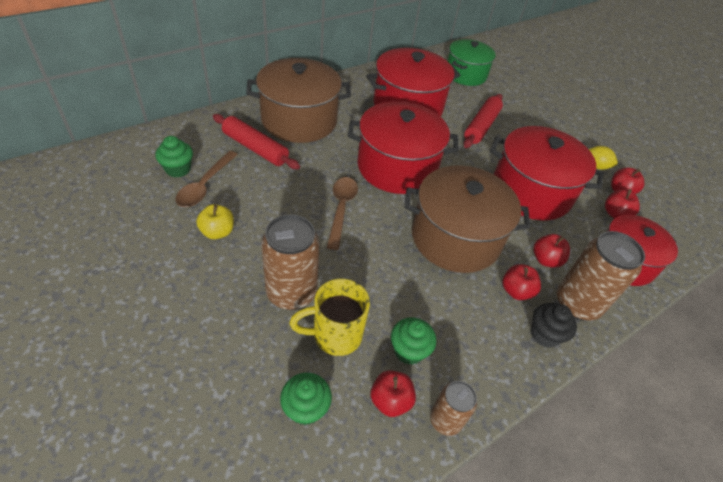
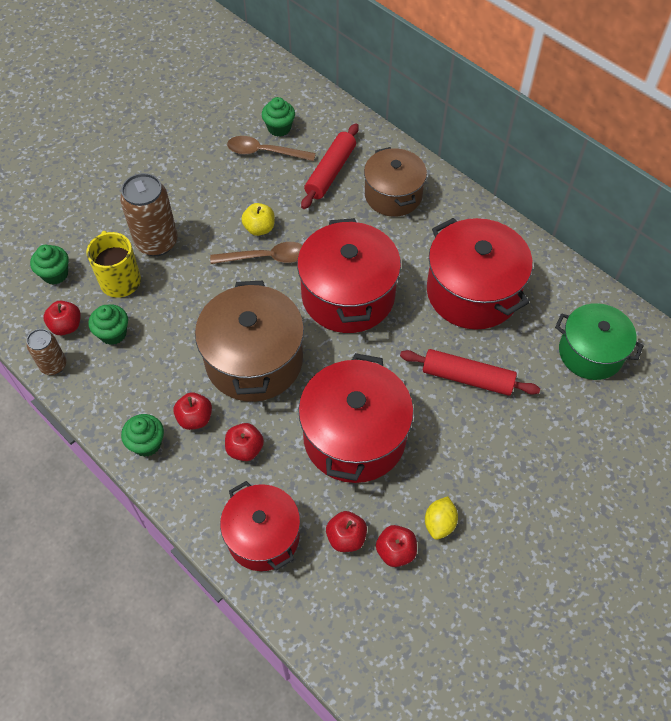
camera: 85 degrees right, 10 degrees up
yellow apple [196,204,234,239] -> yellow apple moved to [241,203,275,236]
brown pot [246,58,351,143] -> brown pot [364,147,427,216], size x0.67
black cupcake [531,303,577,348] -> green cupcake [121,414,164,457]
brown can [557,231,645,321] -> none

